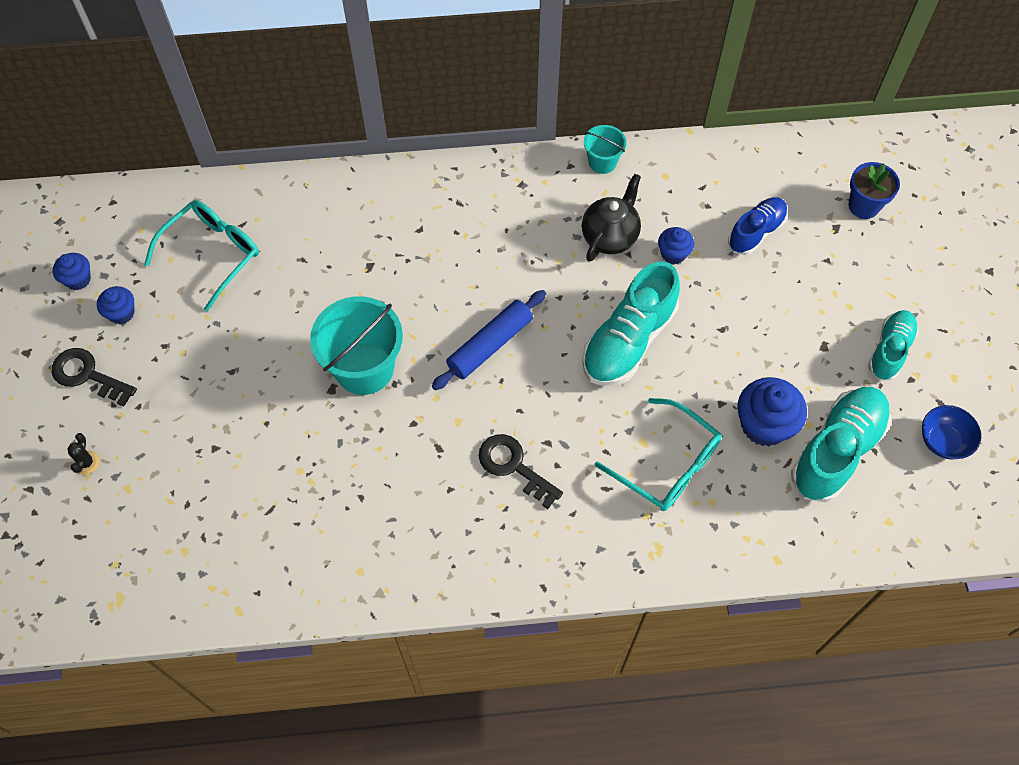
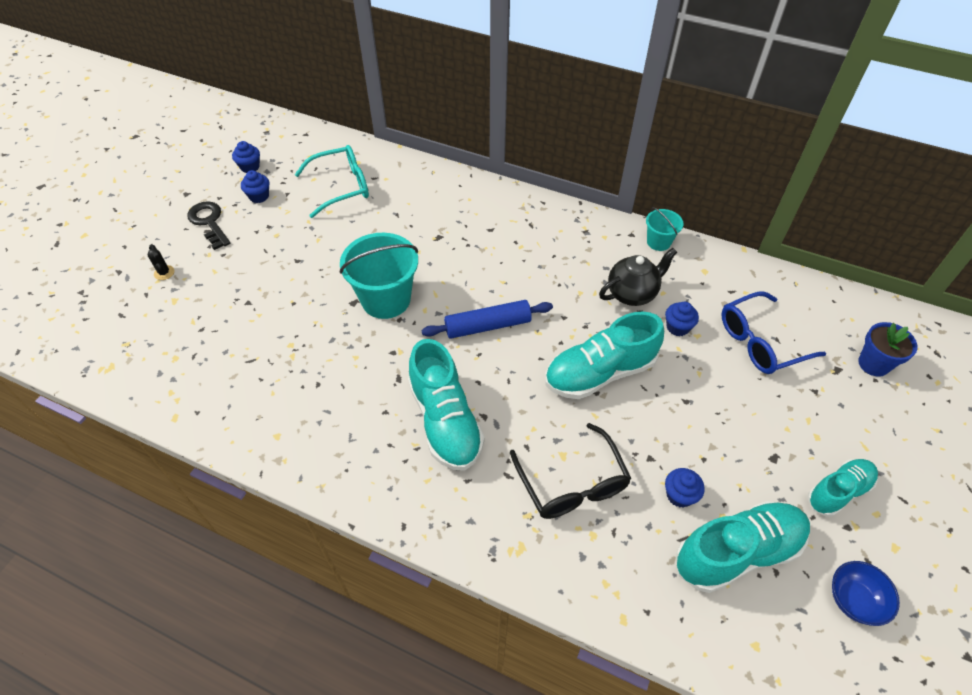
camera: 30 degrees right, 10 degrees down
black cactus [67,433,100,475] -> black cactus turned 60 degrees counterclockwise [147,244,174,280]
black key [479,434,563,509] -> turquoise shoe [408,339,485,471]
turquoise glasses [595,398,722,511] -> black glasses [510,423,631,519]
blue shoe [728,197,788,255] -> blue glasses [721,291,826,374]
blue cupcake [737,377,807,446] -> blue cupcake [665,468,705,508], size x0.57

